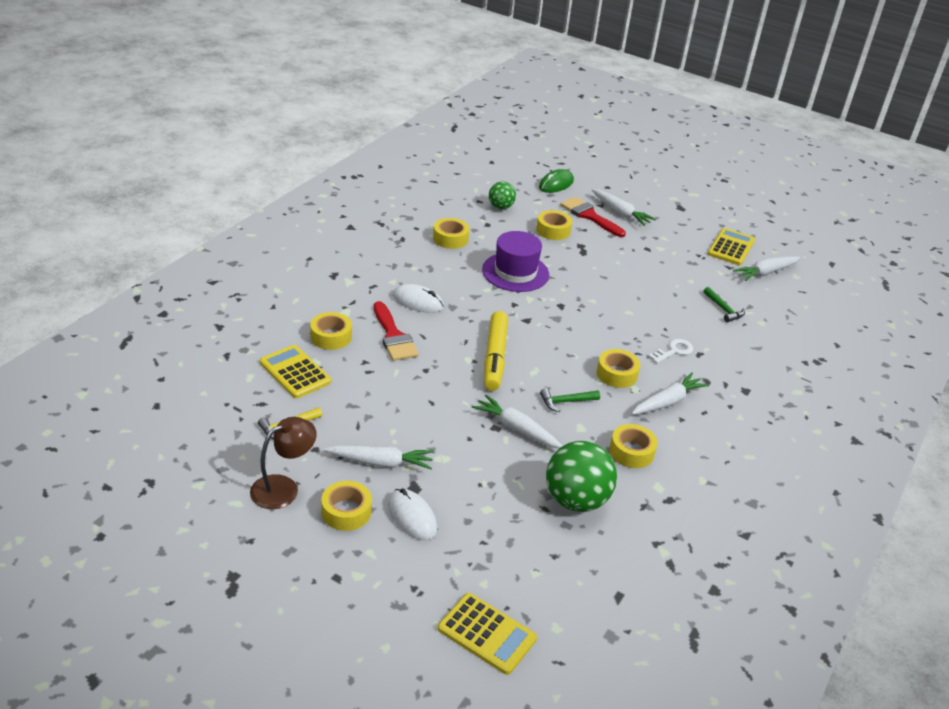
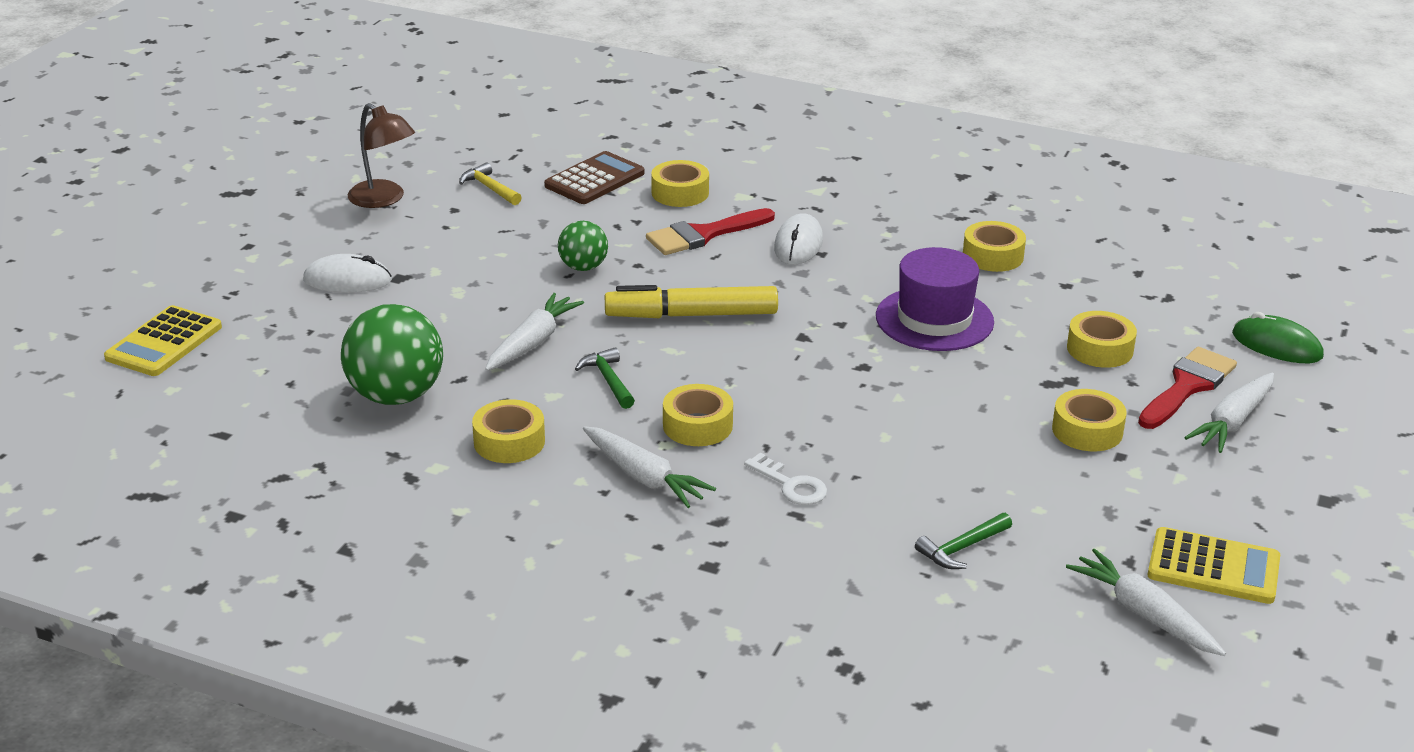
camera: 85 degrees right, 5 degrees down
yellow calculator [260,345,331,398] -> brown calculator [544,151,645,204]
yellow tape [321,481,372,531] -> yellow tape moved to [1052,389,1126,451]
white carrot [324,445,434,470] -> none
white mouse [388,488,437,540] -> white mouse turned 45 degrees clockwise [303,254,392,293]
green ball [489,181,516,209] -> green ball moved to [558,221,608,271]

